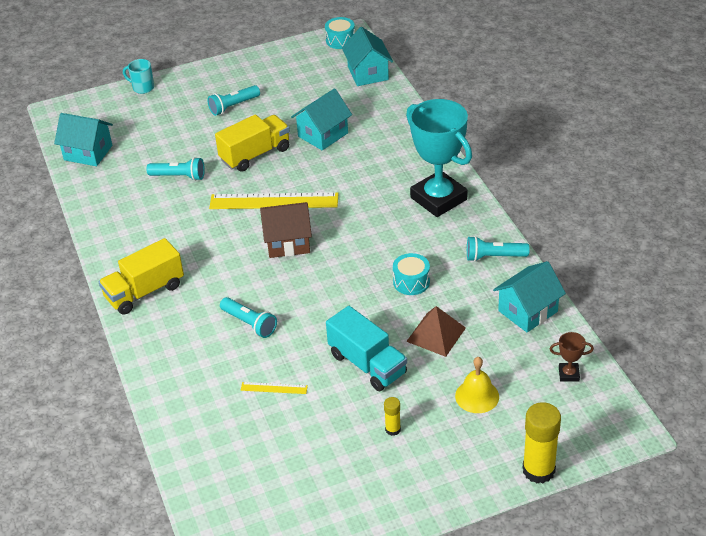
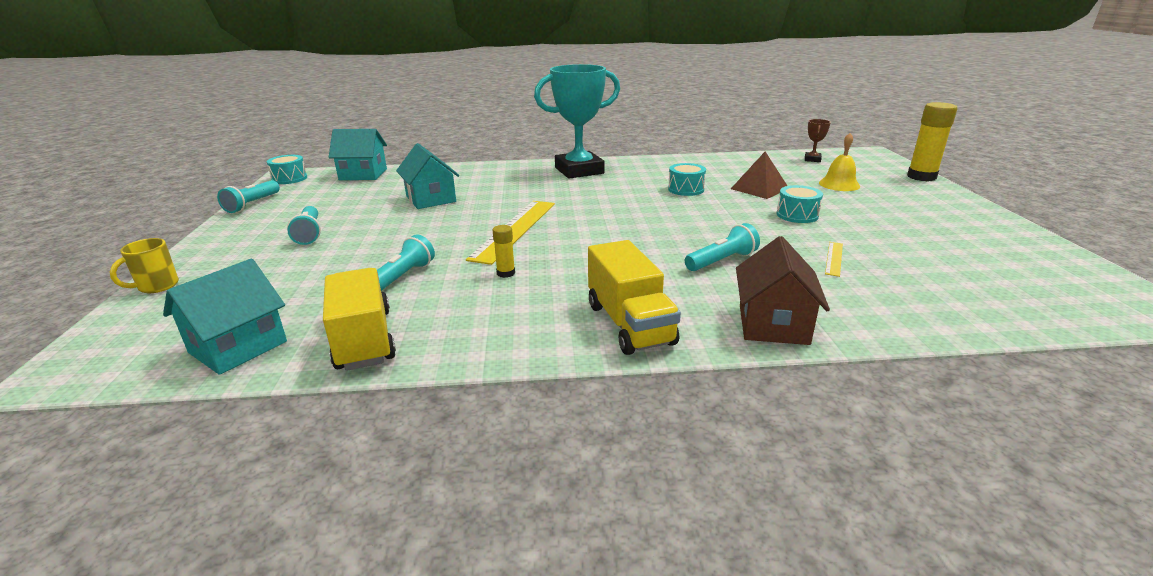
camera: 75 degrees left, 15 degrees down
turquoise mug [123,59,154,94] -> yellow mug [110,238,179,293]
yellow truck [215,115,290,172] -> yellow truck moved to [323,268,396,371]
brown house [260,202,312,258] -> brown house moved to [736,236,830,345]
turquoise truck [326,306,407,391] -> turquoise drum [776,185,823,223]
yellow glue stick [384,397,401,436] -> yellow glue stick moved to [493,225,515,278]
turquoise flashlight [467,236,530,262] -> turquoise flashlight moved to [217,180,280,213]
turquoise house [493,261,566,332] -> none

